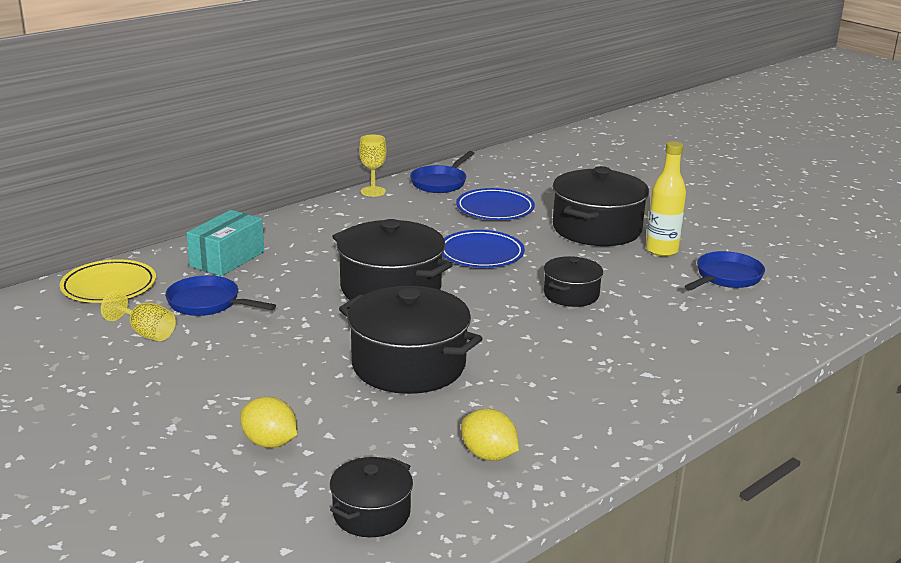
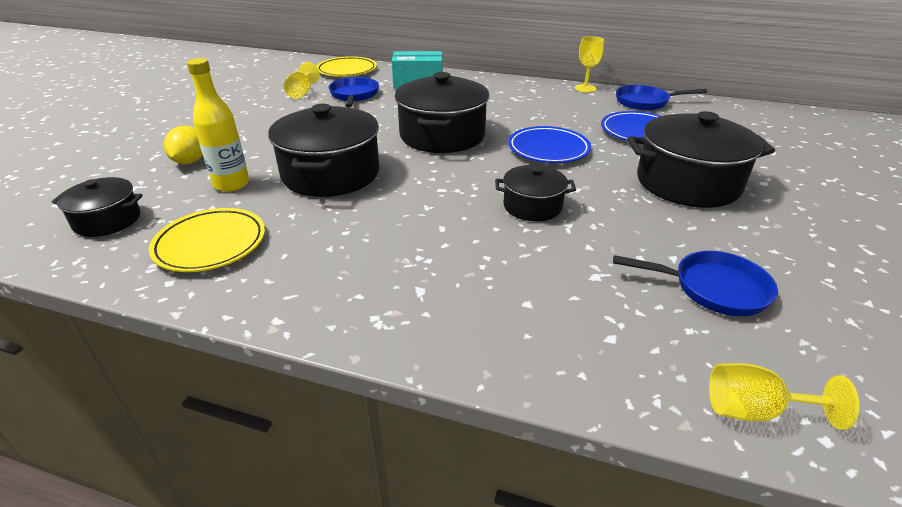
camera: 60 degrees right, 10 degrees up
yellow lemon [461,409,519,461] -> yellow plate [149,208,265,272]
yellow bottle [646,141,686,257] -> yellow bottle moved to [187,58,249,192]
none -> yellow goblet [709,363,860,430]

